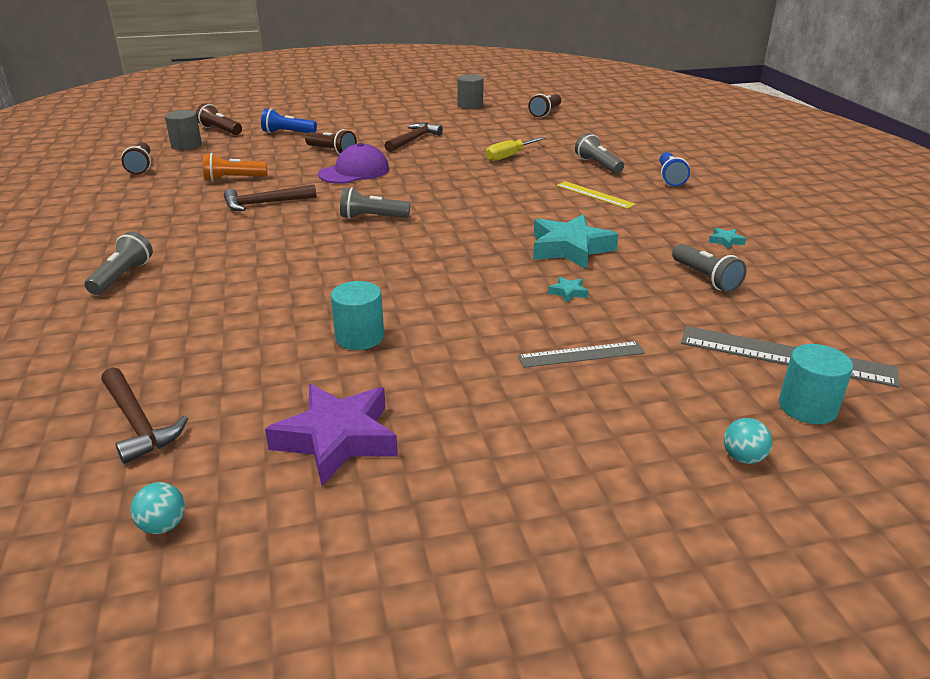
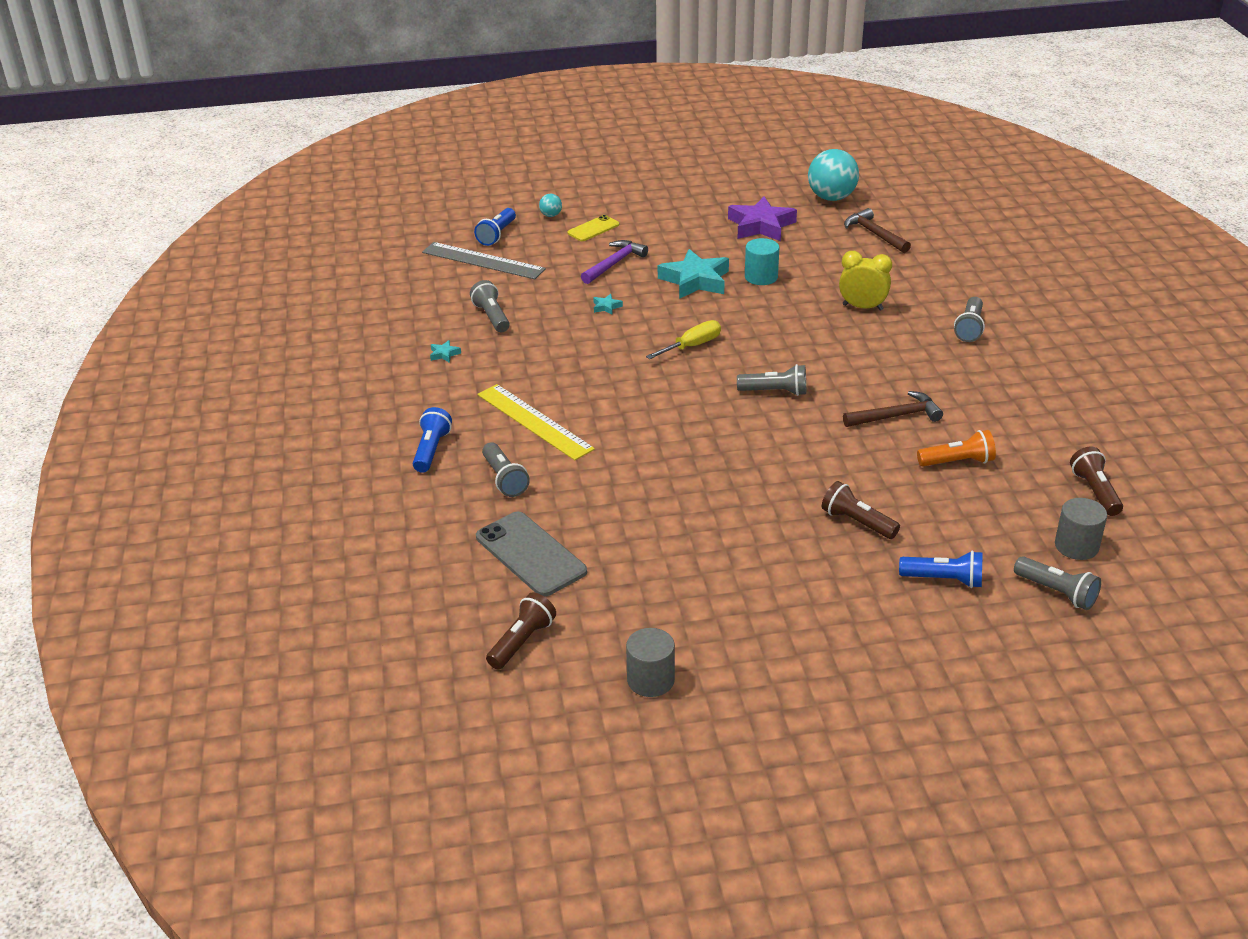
camera: 175 degrees left, 5 degrees up
turquoise ball [130,482,185,534] -> turquoise ball [808,149,859,201], size x2.22
brown flashlight [196,103,242,135] -> grey flashlight [1014,556,1101,610]
purple cap [318,143,389,184] -> none
brown hammer [384,123,443,152] -> none
yellow screwdriver [486,137,545,161] -> yellow screwdriver moved to [646,320,721,359]
grey ruler [518,341,645,368] -> purple hammer [581,240,648,284]
turquoise star [533,214,619,269] -> turquoise star moved to [658,249,729,299]
yellow ruler [556,181,636,209] -> yellow ruler [478,384,595,460], size x1.60
turquoise cylinder [779,344,853,424] -> blue flashlight [474,208,516,246]
none -> grey phone [476,512,587,597]
none -> yellow phone [567,215,619,241]
none -> yellow clock [839,251,892,310]

